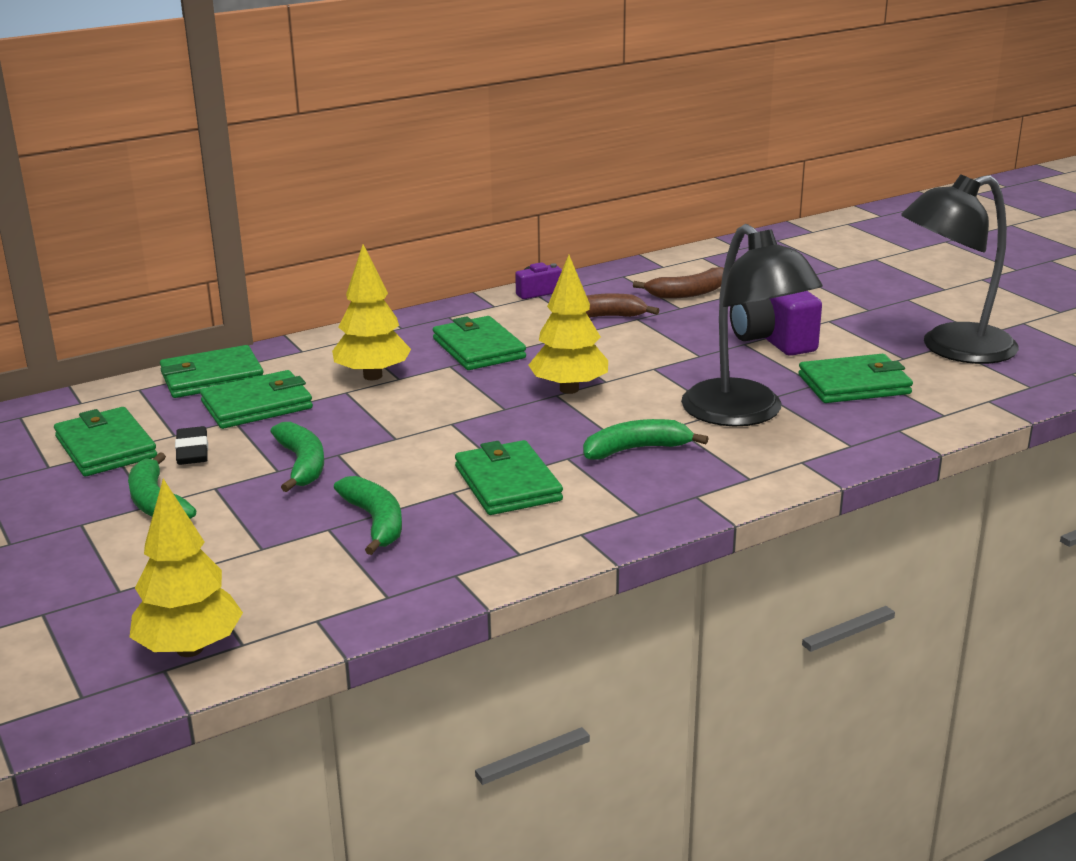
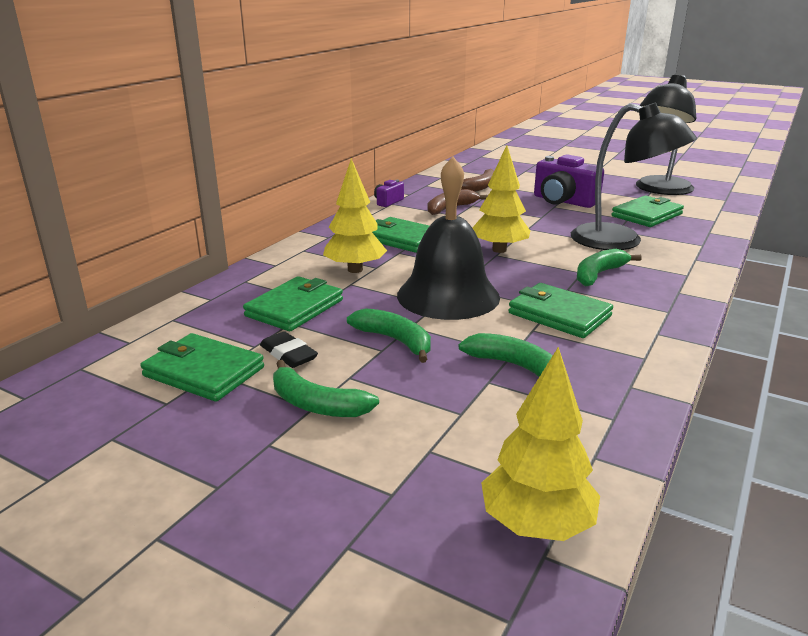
camera: 30 degrees left, 0 degrees up
green wallet [160,345,263,398] -> none
none -> black bell [397,157,500,320]

